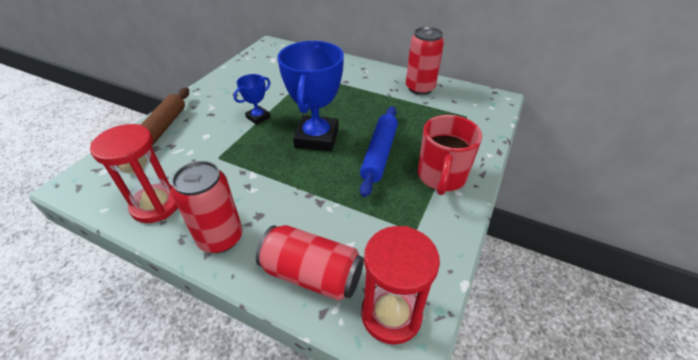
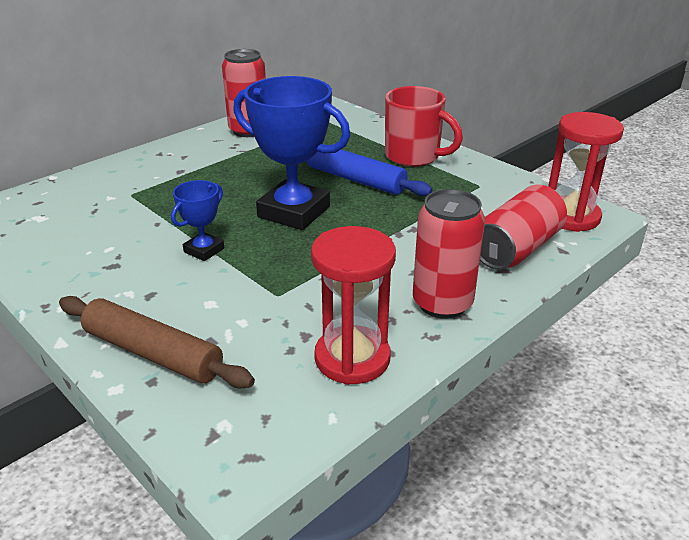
camera: 70 degrees left, 10 degrees down
blue trophy [234,74,270,125] -> blue trophy turned 60 degrees clockwise [171,180,224,261]

